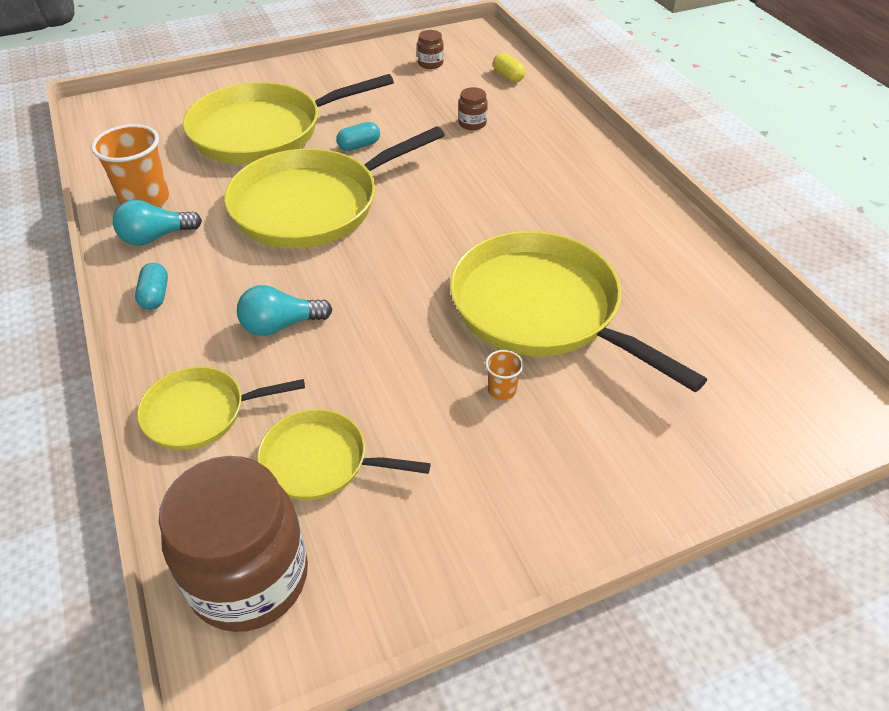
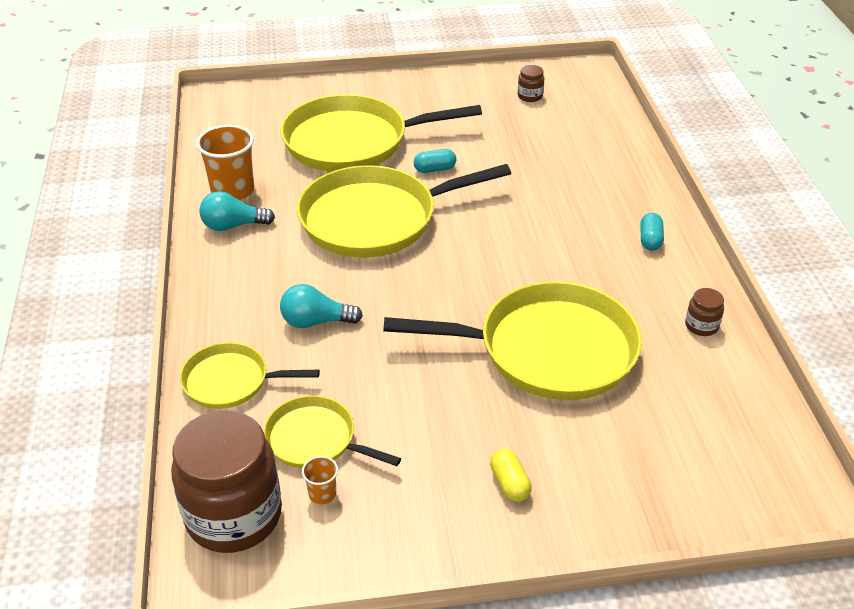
camera: 15 degrees right, 5 degrees down
turquoise capsule [135,263,168,310] -> turquoise capsule moved to [640,213,664,251]
yellow pan [450,231,707,392] -> yellow pan turned 120 degrees clockwise [383,281,642,400]
brown jar [458,87,488,130] -> brown jar moved to [685,288,724,336]
orange cup [485,350,524,400] -> orange cup moved to [302,456,338,504]
yellow capsule [493,53,526,82] -> yellow capsule moved to [490,449,532,502]

